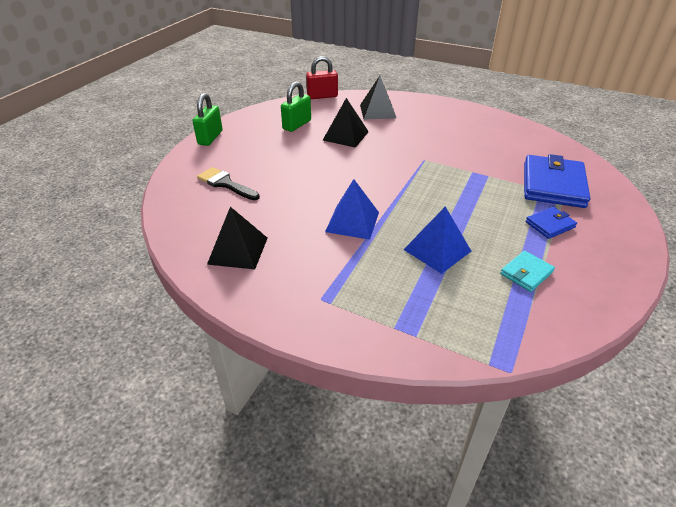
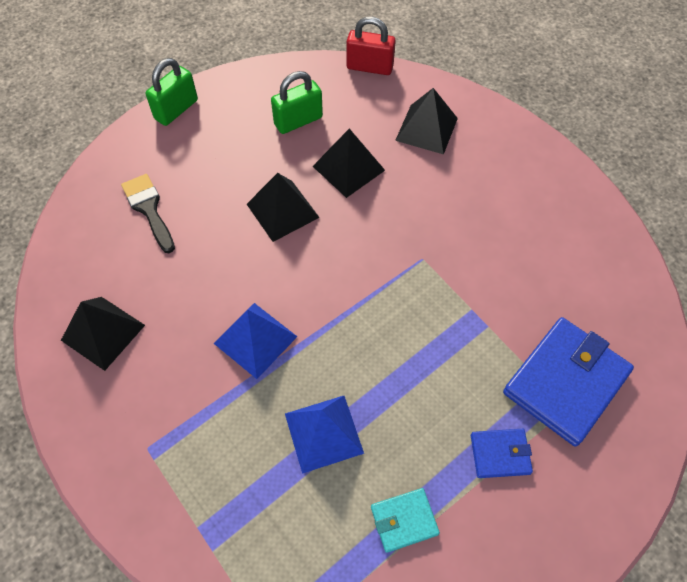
camera: 25 degrees right, 20 degrees up
none -> black pyramid [247,173,320,242]

